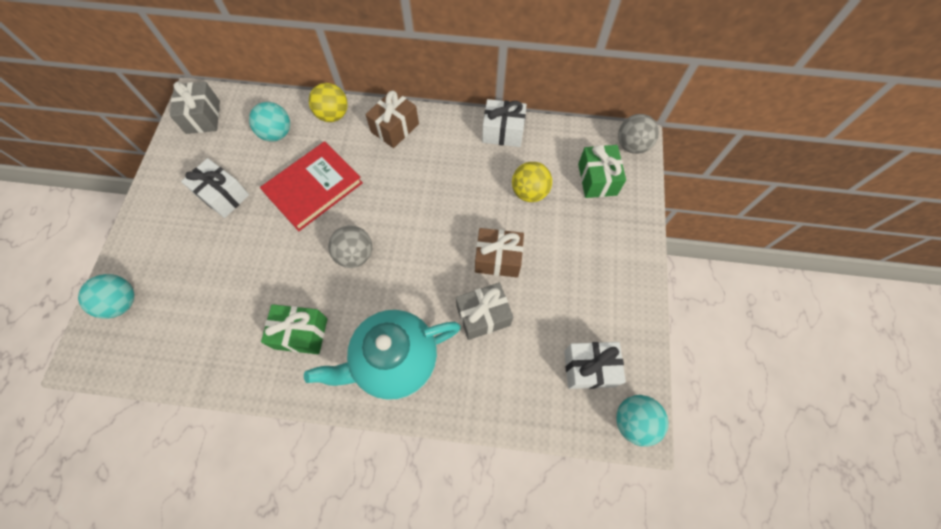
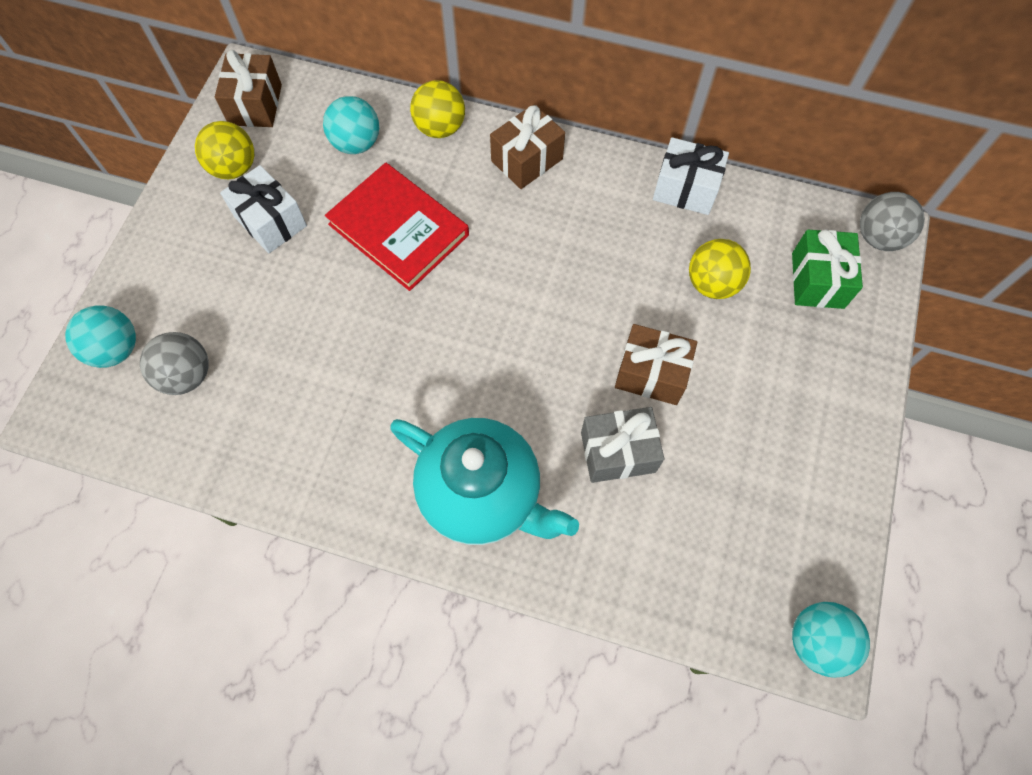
camera: 10 degrees right, 0 degrees up
grey gift [170,82,220,134] -> brown gift [215,50,282,127]
red book [260,141,363,231] -> red book turned 75 degrees clockwise [325,163,469,291]
green gift [261,304,327,354] -> none
turquoise teapot [304,310,461,400] -> turquoise teapot turned 135 degrees counterclockwise [390,418,579,545]
grey ball [328,225,372,268] -> grey ball moved to [140,332,209,395]
white gift [564,342,626,389] -> none
none -> yellow ball [195,121,254,179]

